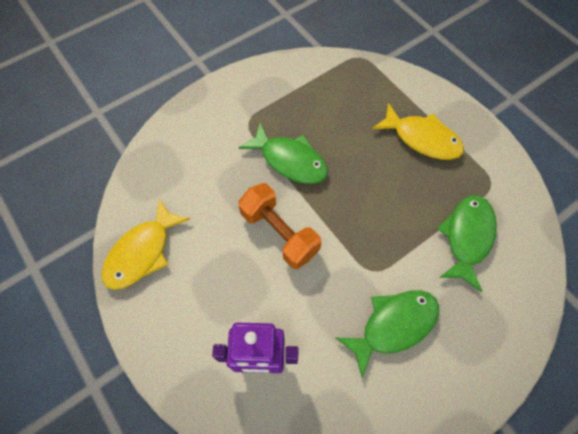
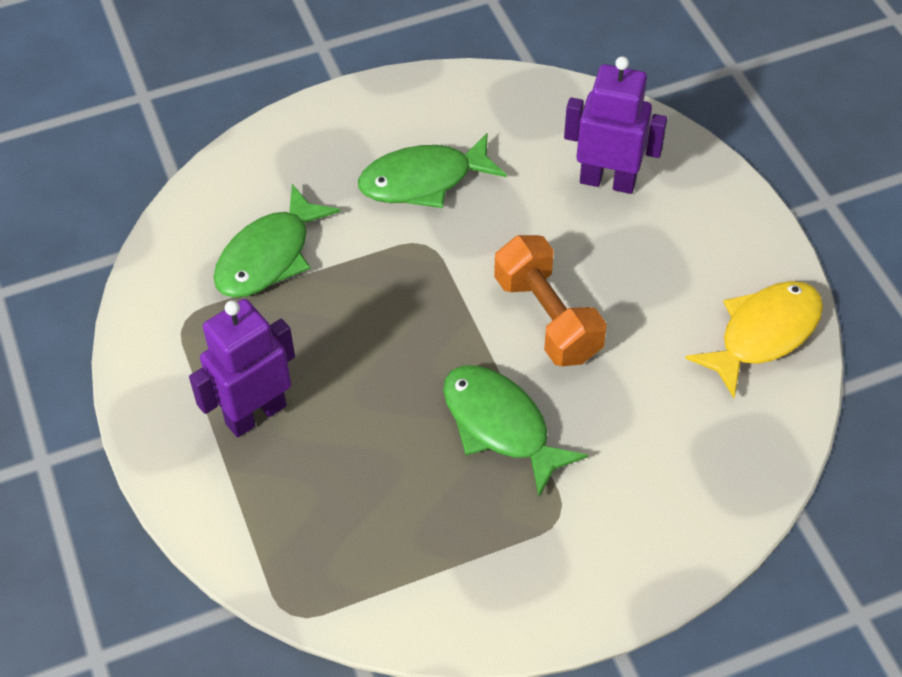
camera: 165 degrees left, 10 degrees down
yellow fish [372,103,464,160] -> purple robot [189,299,295,438]

